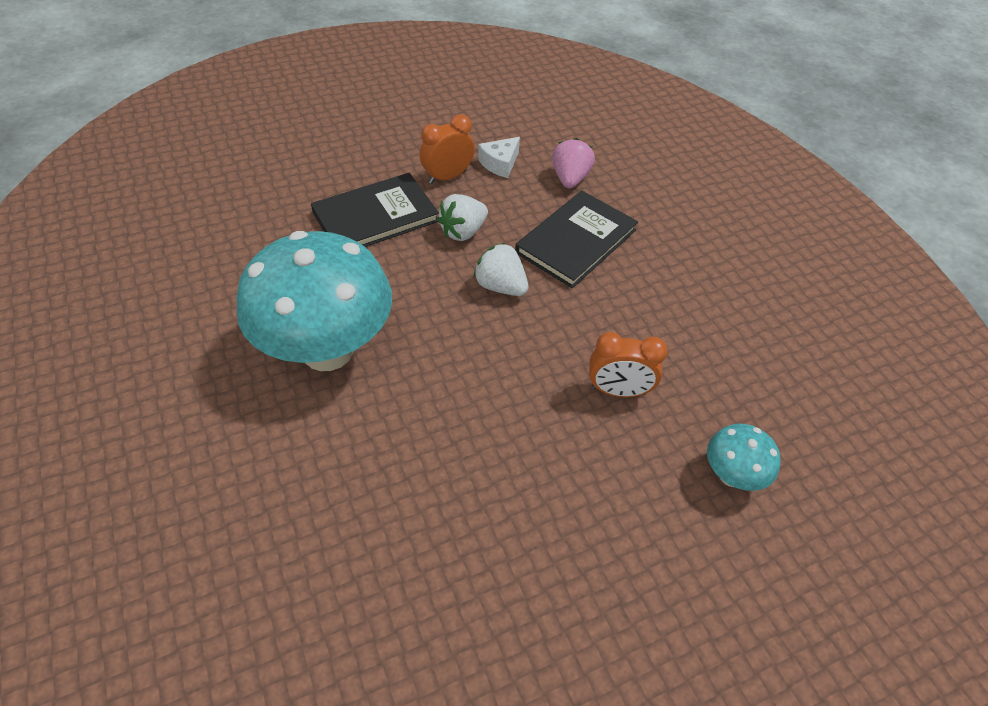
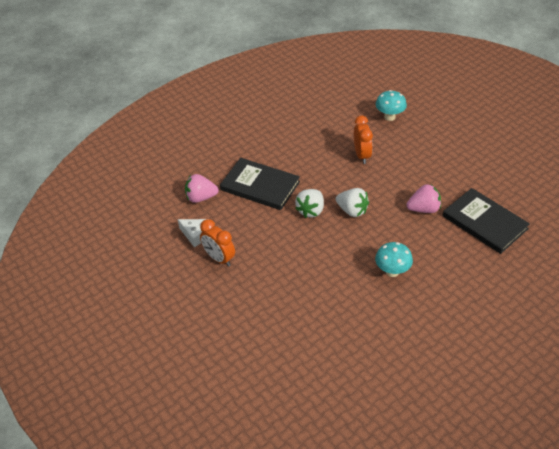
camera: 100 degrees left, 5 degrees down
turquoise mushroom [236,231,392,371] -> turquoise mushroom [375,242,413,277], size x0.44
black book [311,173,439,247] -> black book moved to [443,188,530,254]
white strawberry [437,194,488,241] -> white strawberry moved to [336,188,369,217]
none -> pink strawberry [407,184,441,213]

